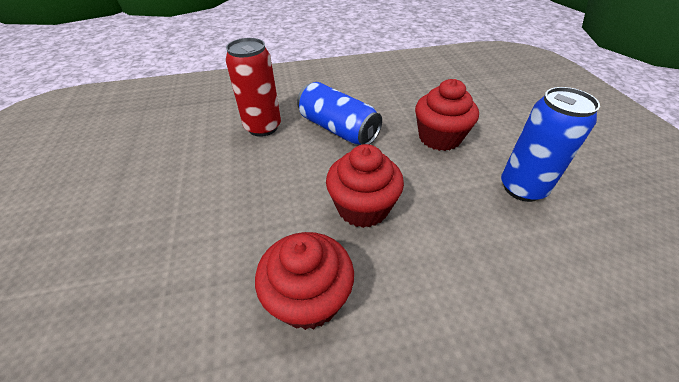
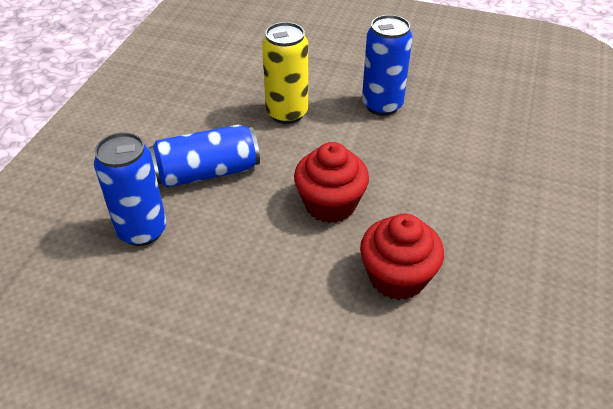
camera: 60 degrees left, 0 degrees up
red can [225,38,281,137] -> blue can [94,132,167,246]
red cupcake [415,79,479,151] -> yellow can [262,22,308,124]

